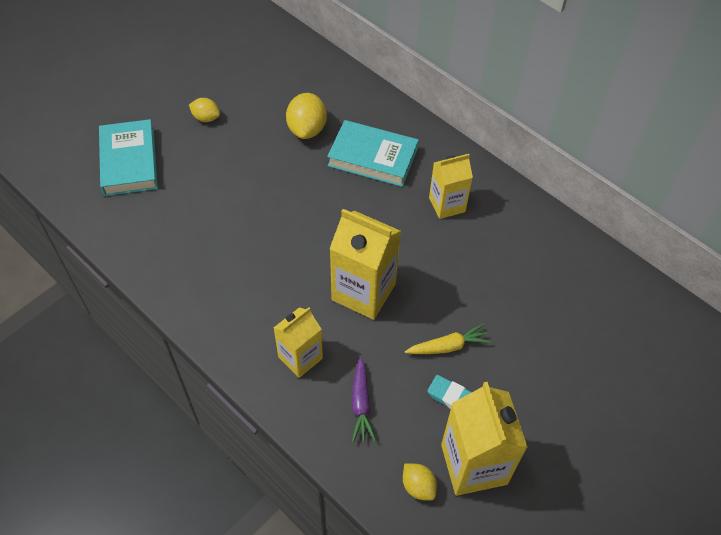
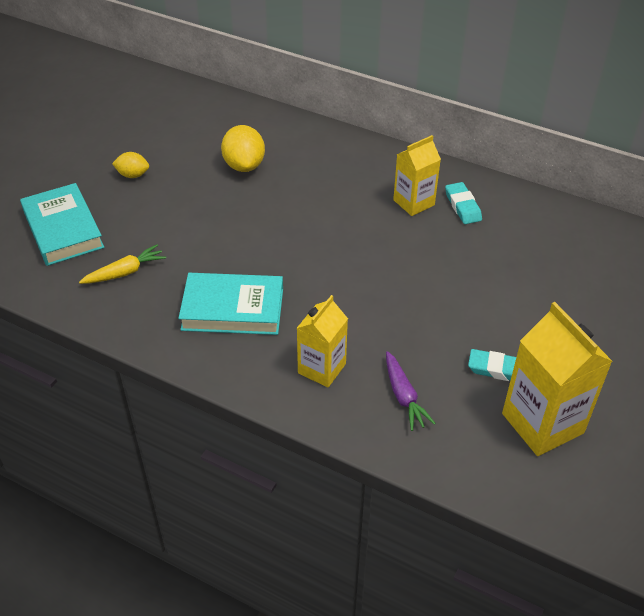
camera: 15 degrees left, 10 degrees down
turquoise book [327,120,419,187] -> turquoise book moved to [178,273,283,335]
yellow carton [330,209,401,320] -> none
yellow lemon [403,463,437,501] -> none
yellow carrot [405,323,491,354] -> yellow carrot moved to [79,244,166,284]
none -> turquoise eraser [445,182,482,224]

